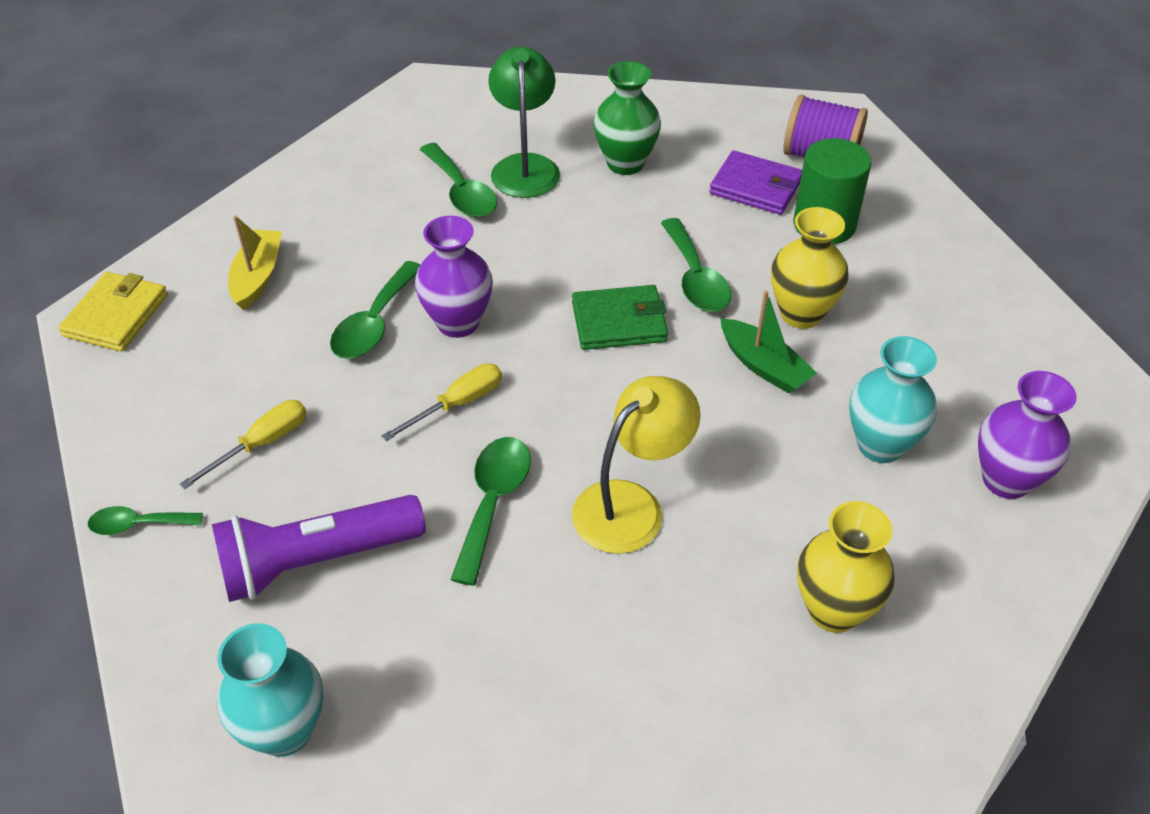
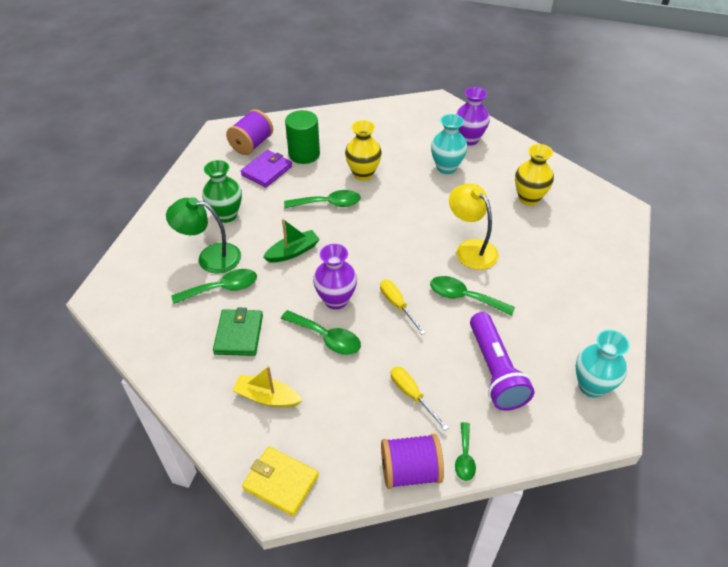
camera: 80 degrees left, 0 degrees up
green wallet [572,285,668,350] -> green wallet moved to [213,308,263,356]
green boat [721,290,817,394] -> green boat moved to [263,219,320,263]
none -> purple spool [381,434,444,489]

